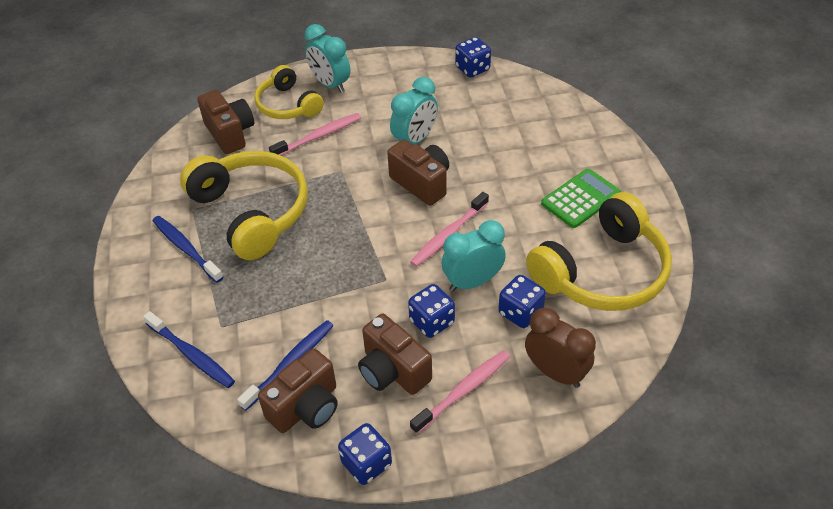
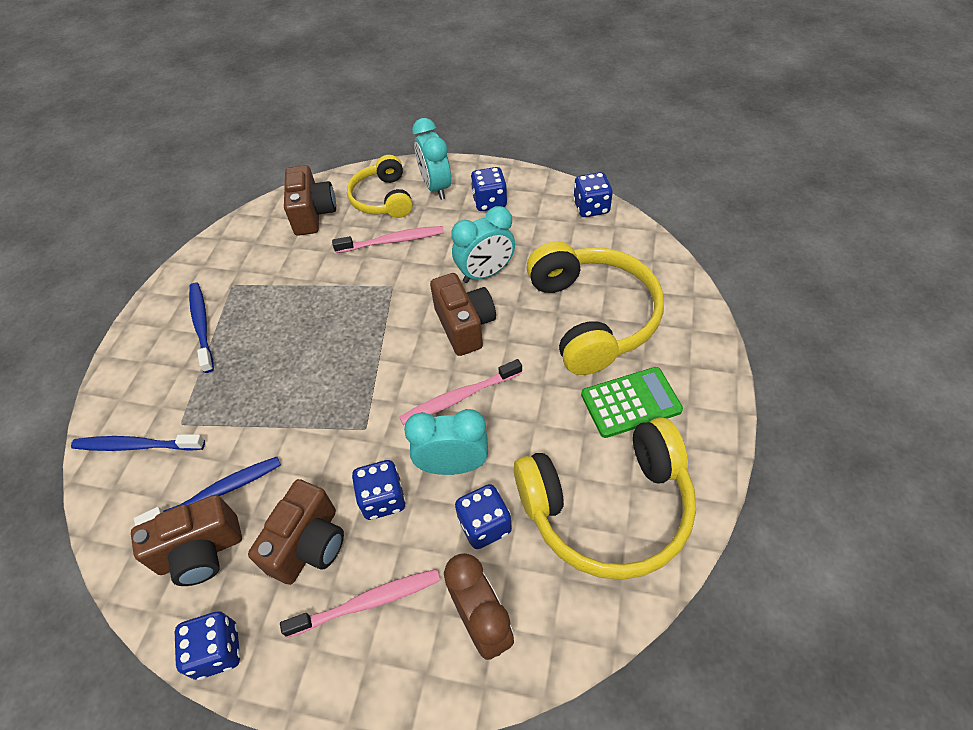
camera: 25 degrees right, 5 degrees up
blue toothbrush [143,311,235,388] -> blue toothbrush turned 120 degrees clockwise [71,434,205,451]
yellow headphones [180,151,308,260] -> yellow headphones moved to [527,241,664,375]
brown camera [358,314,432,395] -> brown camera turned 135 degrees counterclockwise [248,479,344,585]
none -> blue dice [470,167,507,211]

